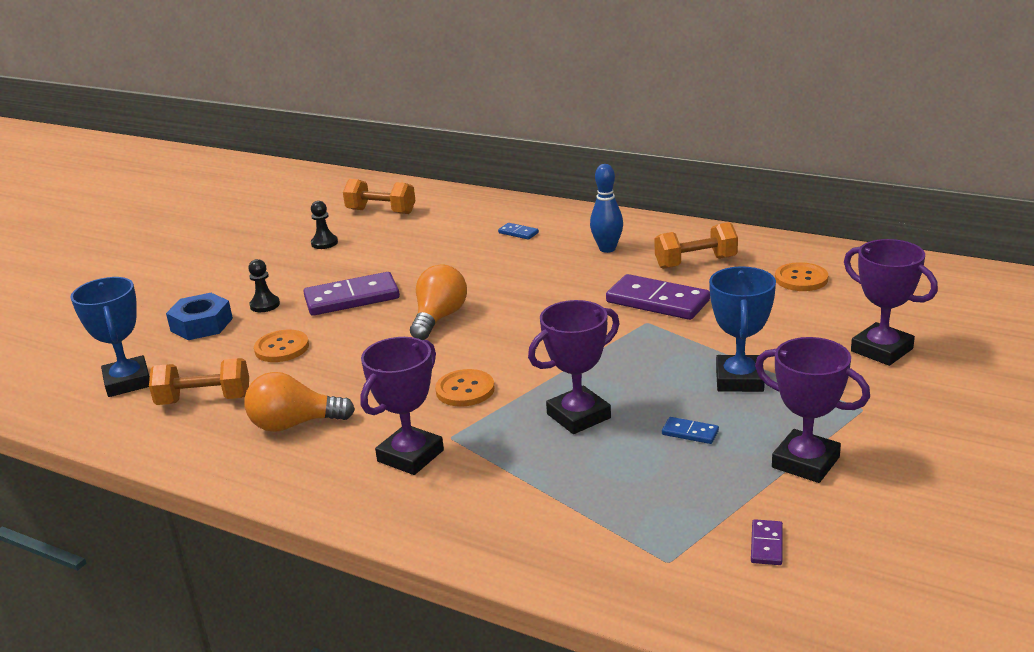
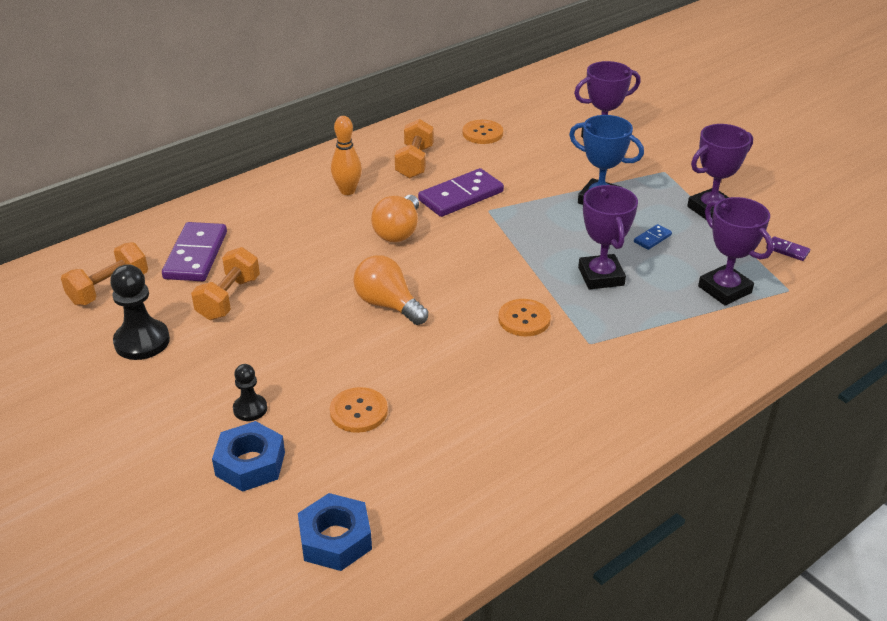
camera: 70 degrees left, 10 degrees up
blue trophy [71,277,150,397] -> blue nut [298,493,372,571]
orange dumbbell [149,358,249,405] -> orange dumbbell moved to [191,247,260,320]
orange light bulb [244,372,355,432] -> orange light bulb moved to [371,195,419,242]
purple domino [303,272,400,316] -> purple domino moved to [162,222,227,281]
black pawn [311,201,338,249] -> black pawn [110,264,170,360], size x1.73
purple trophy [360,337,444,475] -> purple trophy moved to [698,197,773,306]
blue domino [498,223,539,240] -> none
blue bowling pin [590,164,623,253] -> orange bowling pin [331,116,362,195]

